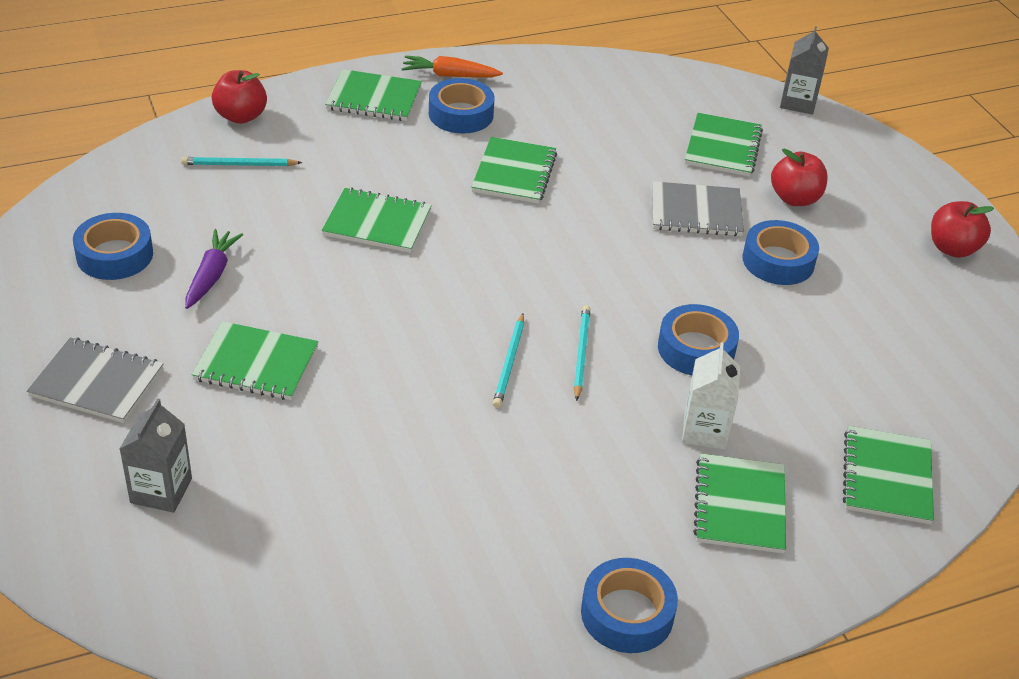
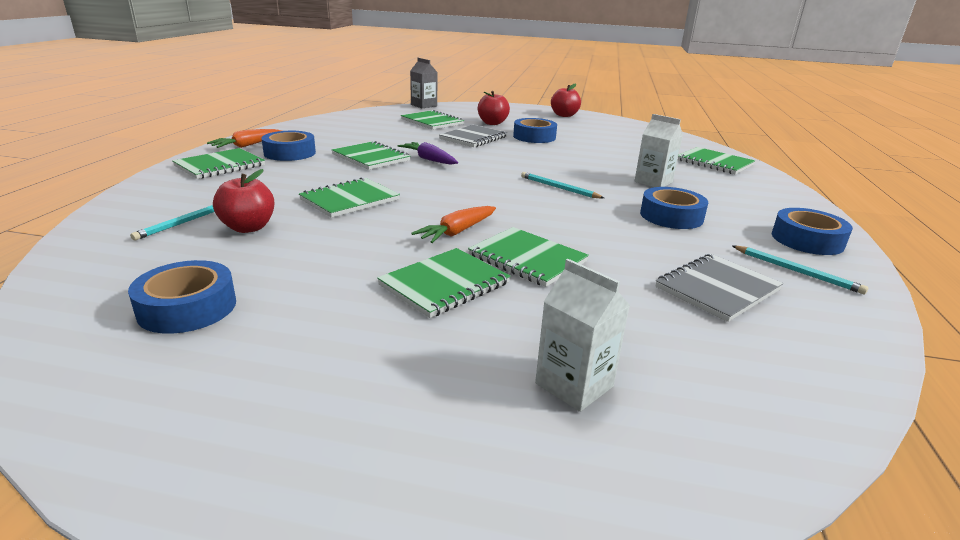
camera: 55 degrees left, 15 degrees down
grey notebook [27,337,163,423] -> grey notebook moved to [655,254,783,322]
grey carton [119,398,192,513] -> white carton [535,259,630,412]
purple carrot [185,229,243,309] -> purple carrot moved to [398,142,458,165]
red apple [212,70,267,124] -> red apple moved to [213,169,274,233]
turquoise pencil [493,313,524,408] -> turquoise pencil moved to [732,246,868,294]
blue tape [658,304,739,376] -> blue tape moved to [640,187,708,229]
green notebook [693,453,786,554] -> green notebook moved to [468,227,589,287]
none -> orange carrot [411,206,496,243]

